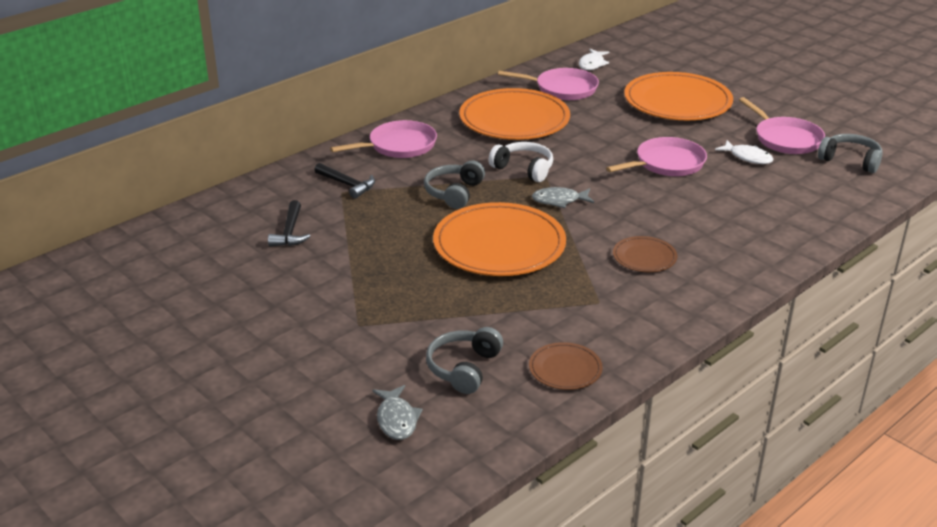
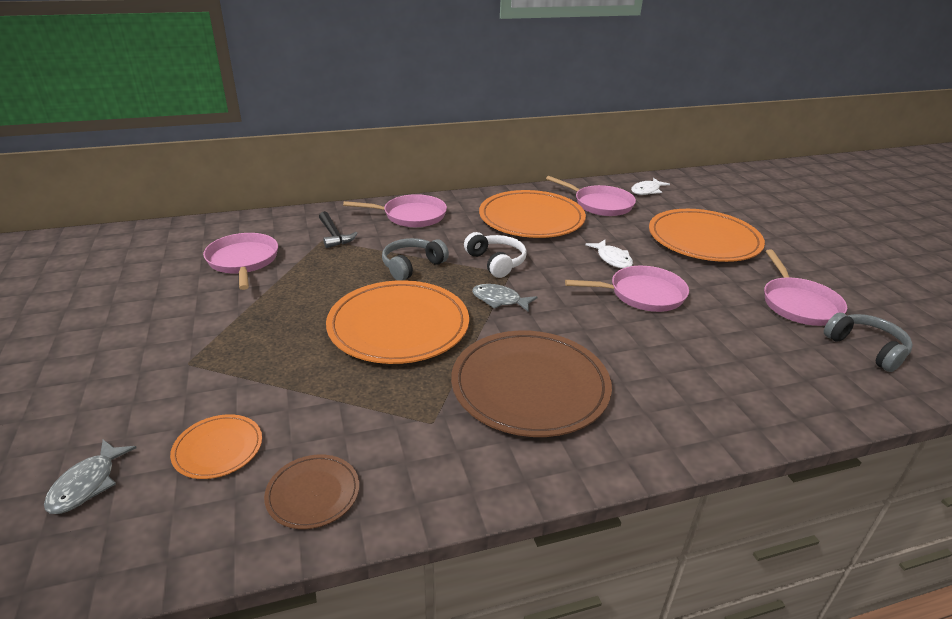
camera: 25 degrees right, 0 degrees up
black hammer [268,200,311,246] -> pink pan [203,233,278,290]
grey headphones [426,327,503,394] -> orange plate [170,414,262,479]
brown plate [613,236,677,272] -> brown plate [451,331,612,437], size x2.10
white fish [715,140,774,164] -> white fish moved to [585,240,633,268]

